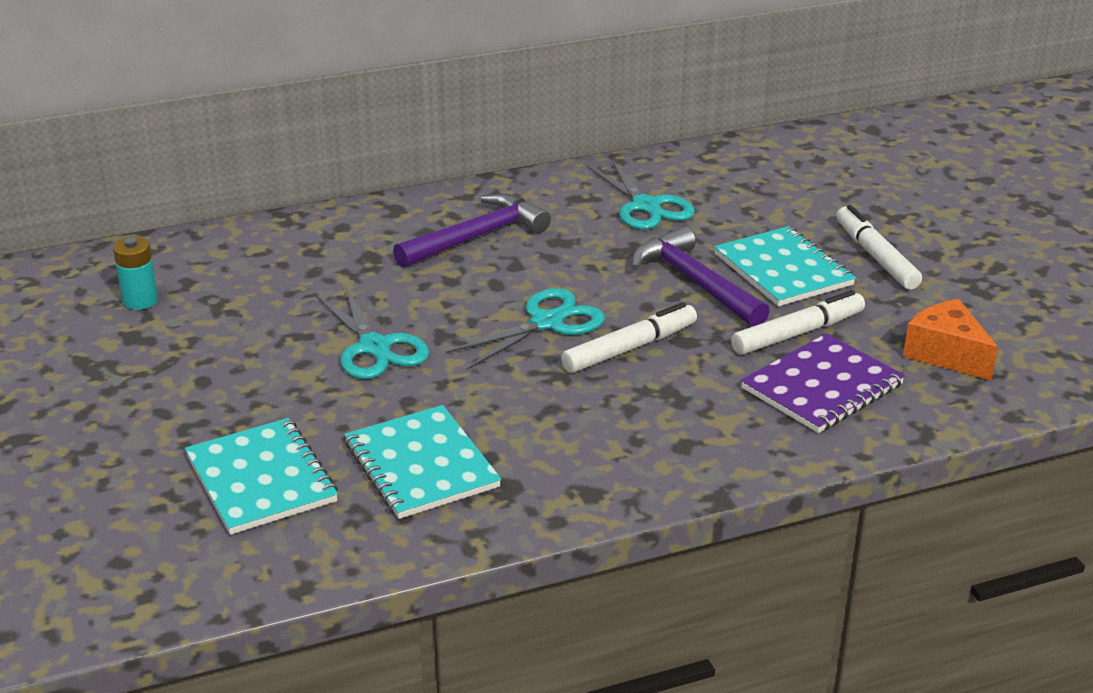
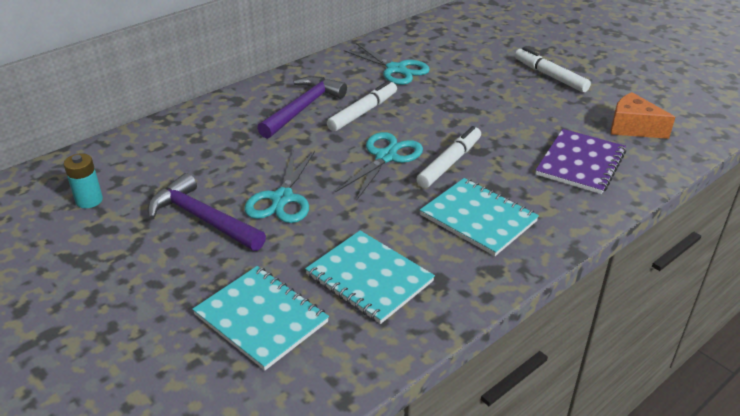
camera: 20 degrees left, 5 degrees up
turquoise scissors [316,285,429,379] -> turquoise scissors turned 60 degrees clockwise [244,149,315,223]
purple hammer [631,226,770,326] -> purple hammer moved to [148,173,266,251]
turquoise notebook [714,226,856,306] -> turquoise notebook moved to [420,178,539,256]
white marker [731,290,865,355] -> white marker moved to [327,81,397,132]

